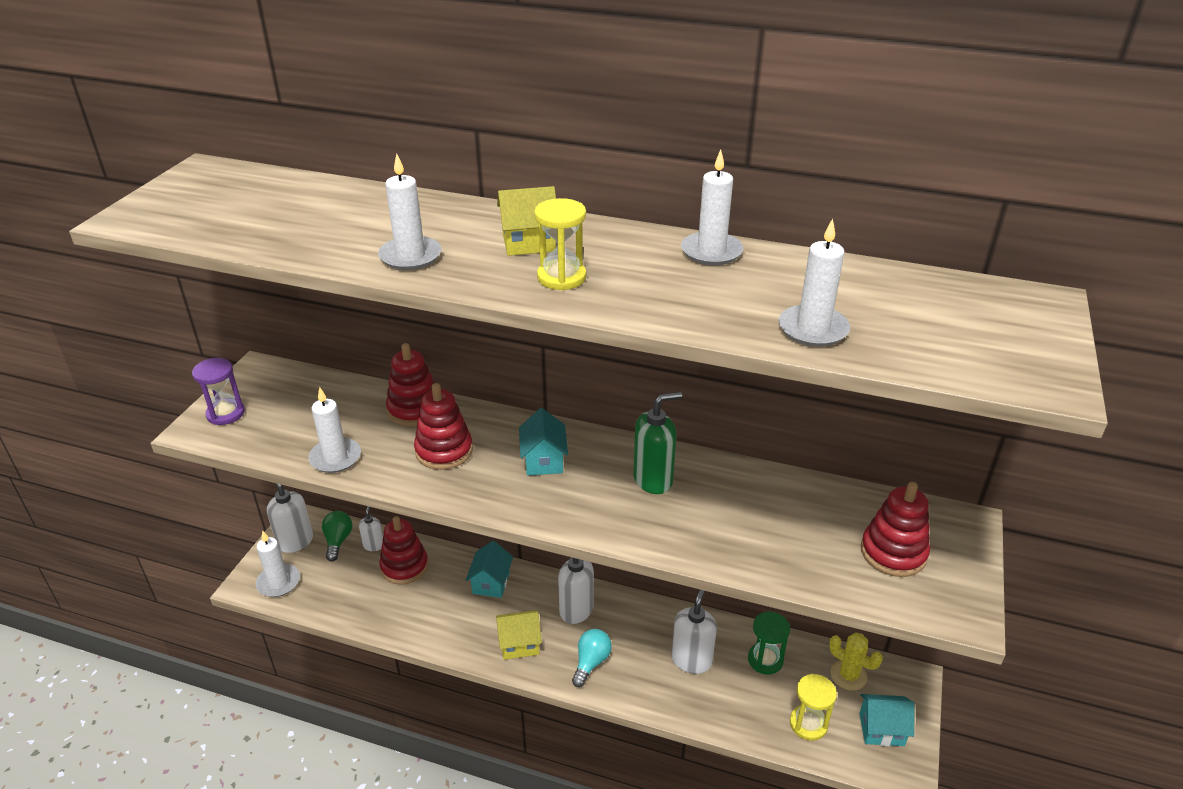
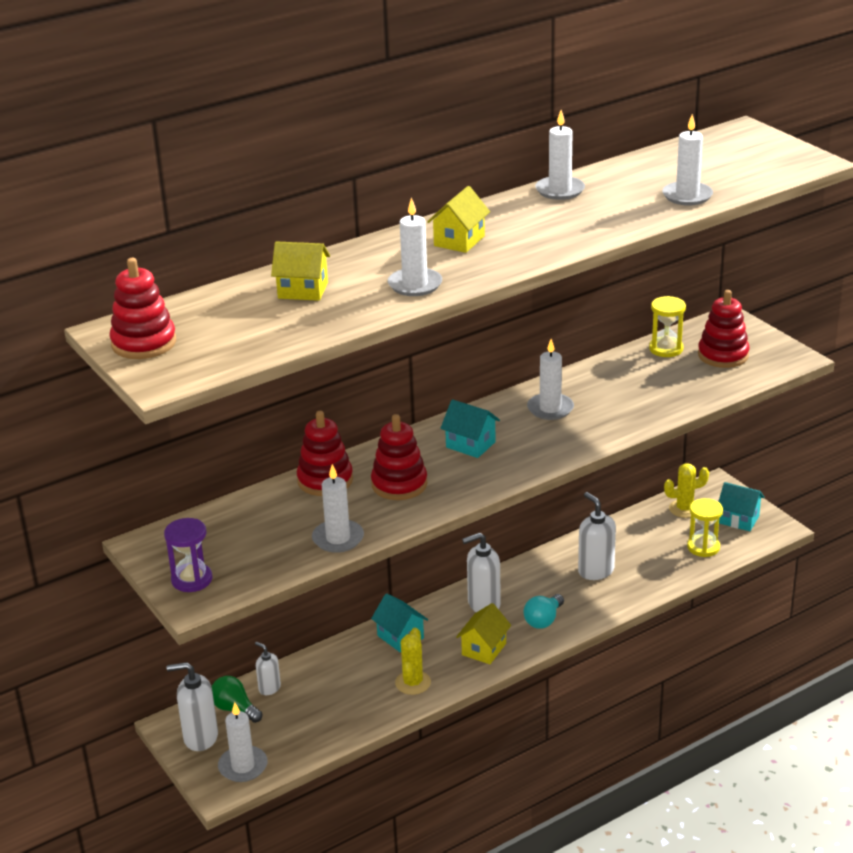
camera: 50 degrees left, 5 degrees down
red stacking toy [379,516,429,584] -> red stacking toy moved to [109,258,176,359]
yellow hourglass [534,198,586,290] -> yellow hourglass moved to [649,296,686,357]
turquoise light bulb [572,629,612,687] -> turquoise light bulb turned 120 degrees counterclockwise [523,594,564,629]
green soap dispenser [633,392,682,494] -> white candle [527,339,574,420]
green hourglass [748,612,790,674] -> none
turquoise house [859,694,915,746] -> turquoise house turned 75 degrees clockwise [718,482,764,531]
none -> yellow house [271,241,330,301]
none -> yellow cactus [395,628,431,695]

